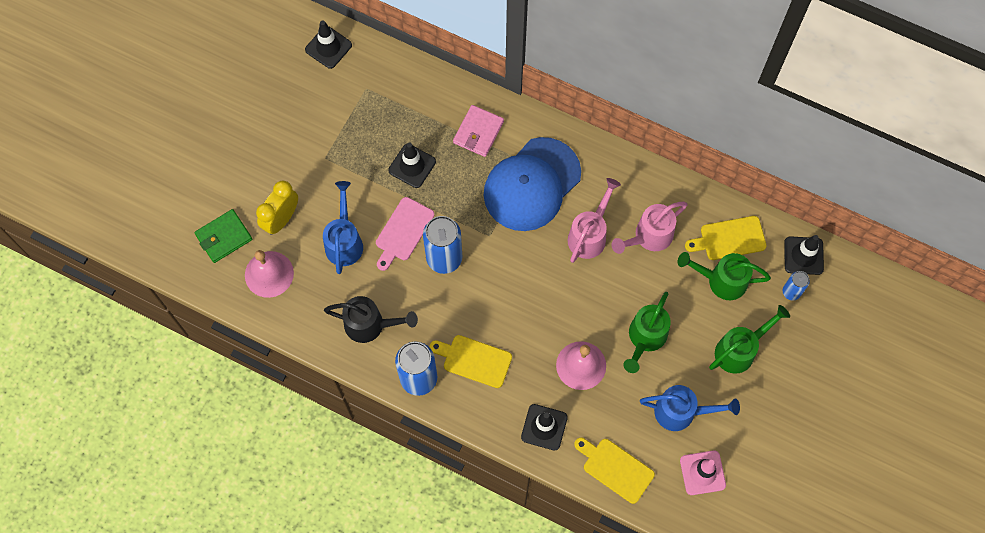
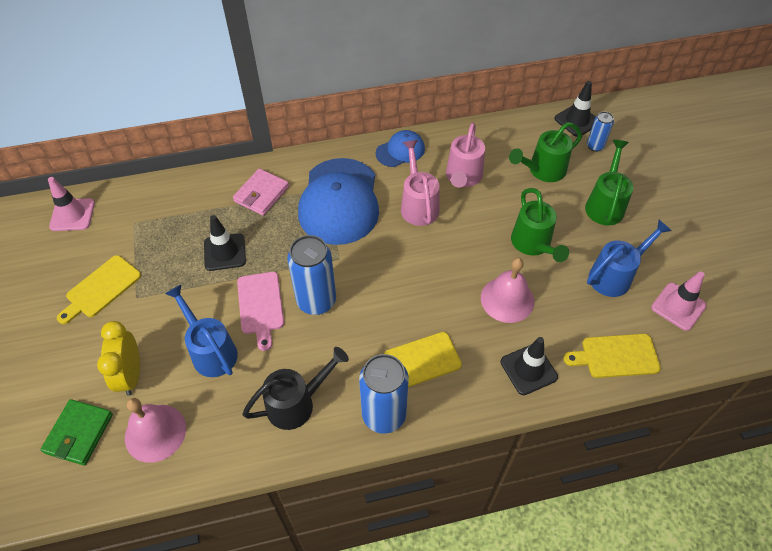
camera: 40 degrees left, 15 degrees down
black traffic cone [305,20,352,69] -> pink traffic cone [48,177,95,231]
pink wallet [453,105,504,157] -> pink wallet turned 45 degrees clockwise [233,168,289,216]
yellow cutting board [685,216,767,260] -> yellow cutting board moved to [57,255,141,324]
none -> blue cap [376,130,425,167]

